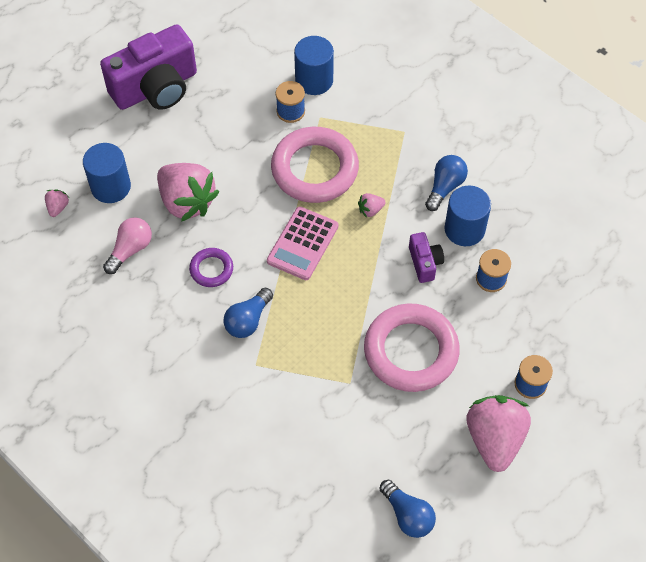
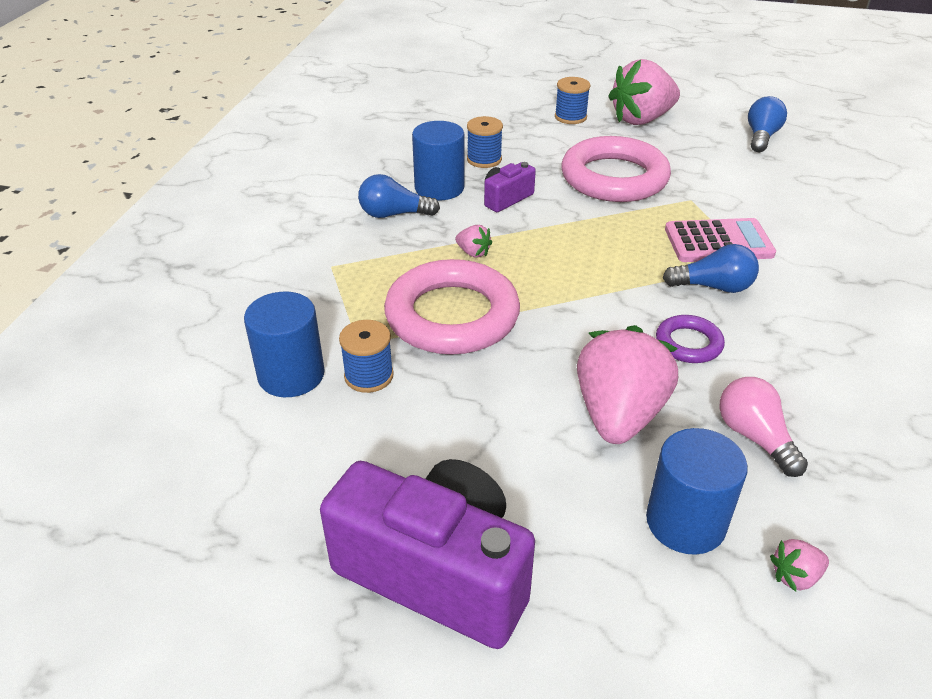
camera: 120 degrees left, 20 degrees down
pink light bulb [103,217,152,274] -> pink light bulb turned 60 degrees clockwise [720,377,808,477]
pink calculator [267,206,338,280] -> pink calculator moved to [665,218,776,262]

